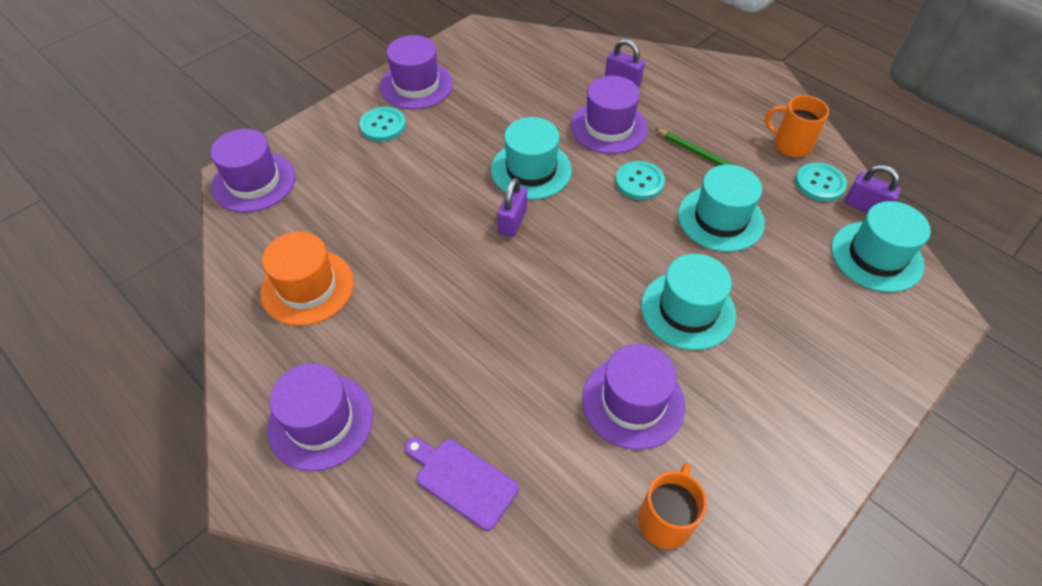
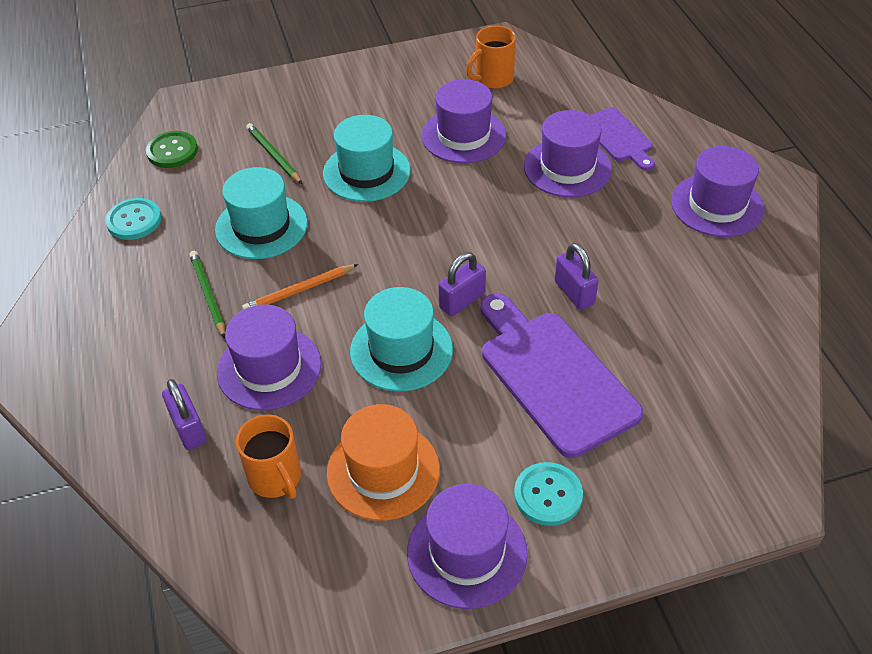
camera: 150 degrees left, 5 degrees down
purple hat [210,129,296,213] -> purple hat moved to [524,110,612,197]
orange hat [260,231,354,326] -> orange hat moved to [327,404,440,521]
turquoise button [616,161,665,200] -> orange pencil [242,264,358,310]
orange mug [765,95,829,157] -> orange mug moved to [236,415,301,499]
turquoise hat [831,201,931,292] -> green button [146,131,198,168]
purple padlock [844,165,901,213] -> purple padlock moved to [555,243,599,310]
none -> green pencil [246,123,302,184]
none -> purple cutting board [481,293,643,458]

